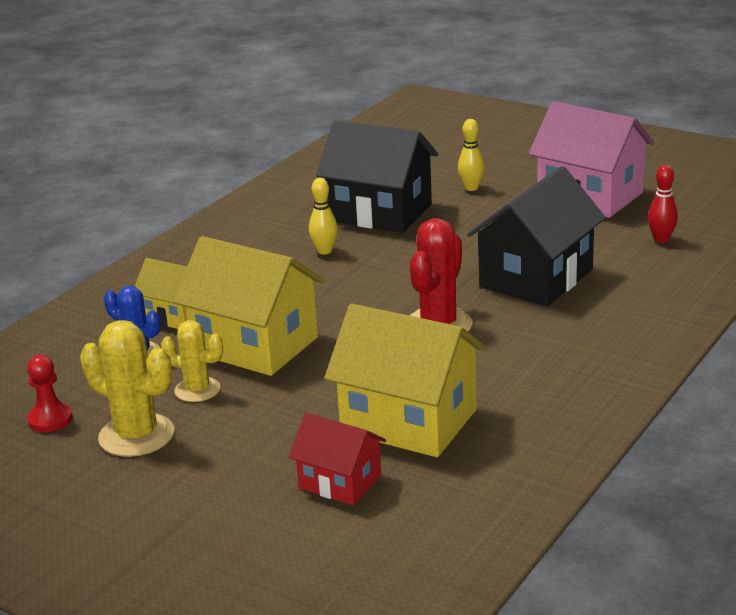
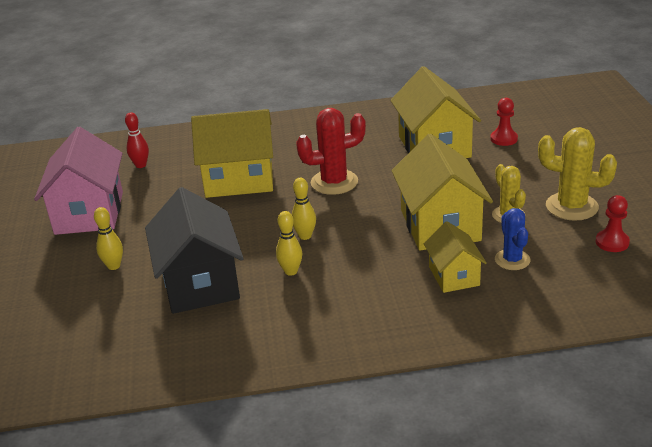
camera: 130 degrees left, 5 degrees up
yellow cactus [80,320,174,457] -> yellow cactus turned 60 degrees counterclockwise [538,127,617,221]
red house [289,413,386,505] -> red pawn [491,98,518,146]
black house [467,166,606,307] -> yellow house [191,109,273,198]
none -> yellow bowling pin [292,178,316,240]

